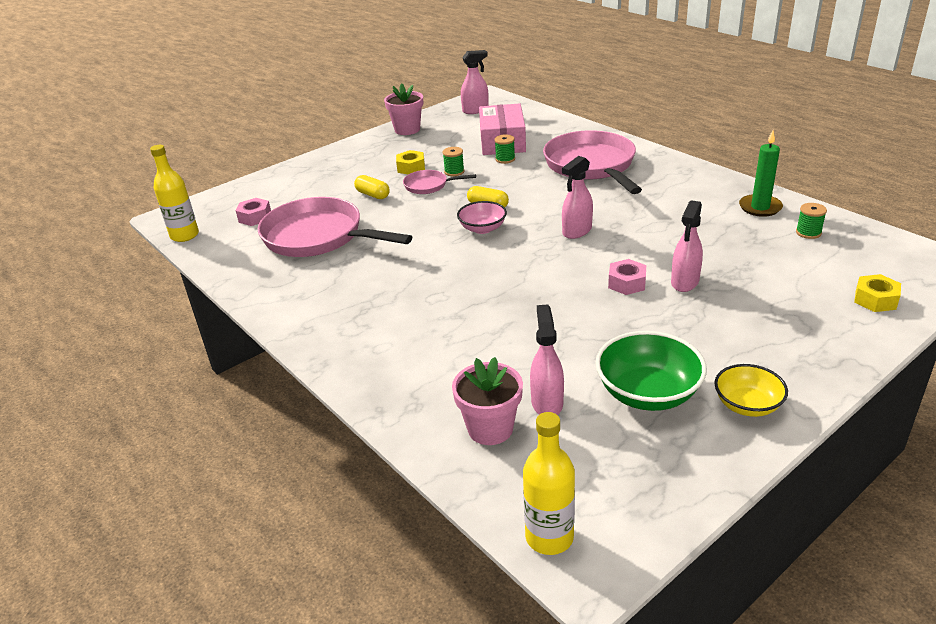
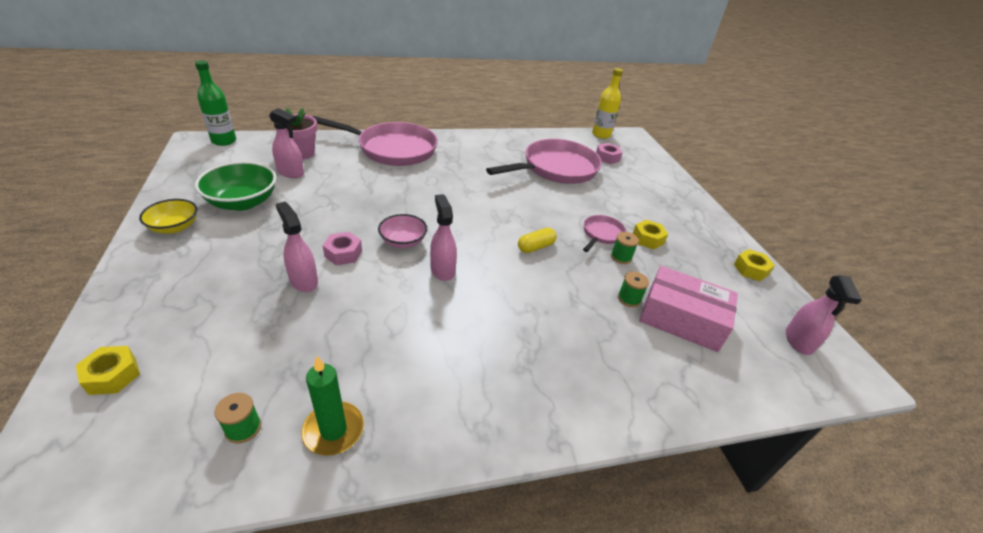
camera: 110 degrees right, 5 degrees up
yellow capsule [354,175,390,199] -> none
pink flower pot [384,83,423,135] -> yellow nut [734,249,775,281]
pink bowl [457,201,507,234] -> pink bowl moved to [378,214,427,248]
yellow bottle [523,412,575,555] -> green bottle [195,60,236,146]
pink pan [543,130,642,194] -> pink pan moved to [312,116,438,166]

